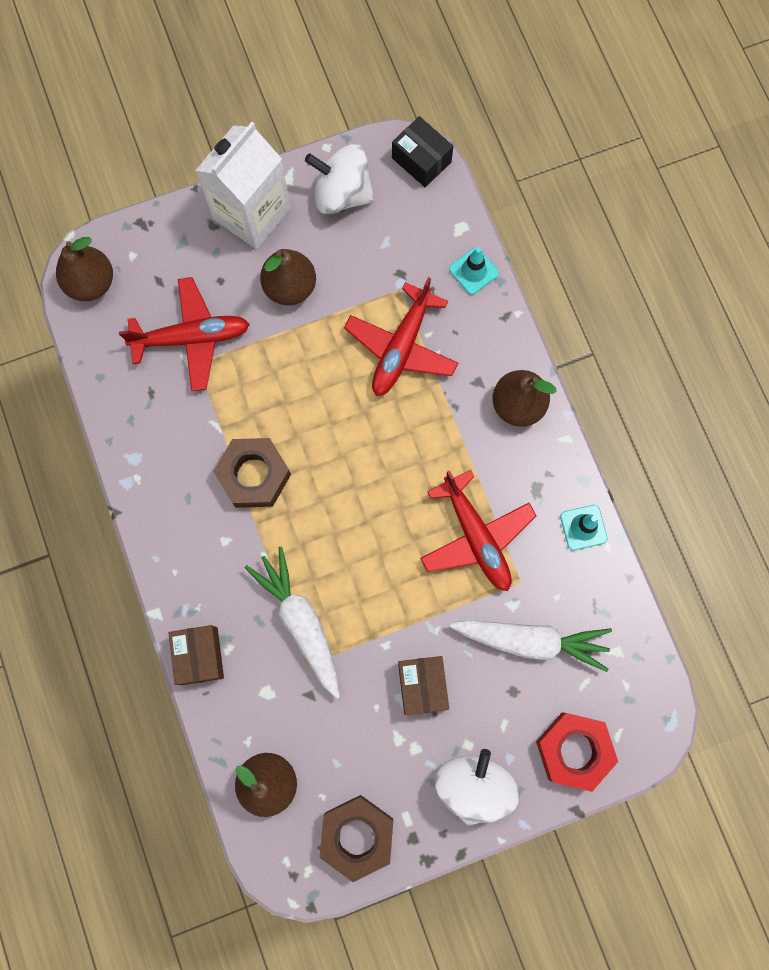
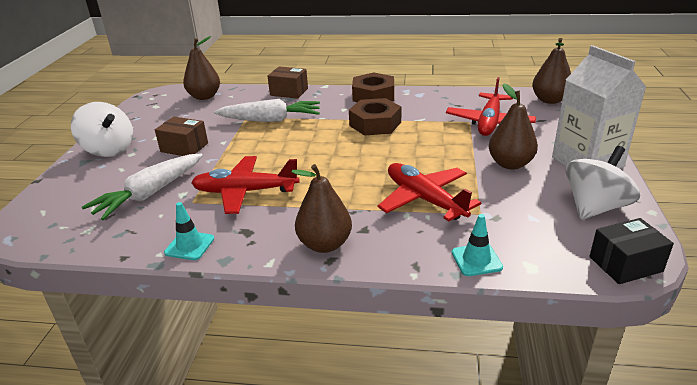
camera: 120 degrees right, 45 degrees down
brown nut [320,795,393,882] -> brown nut moved to [352,72,394,102]
red nut [536,713,618,792] -> none

